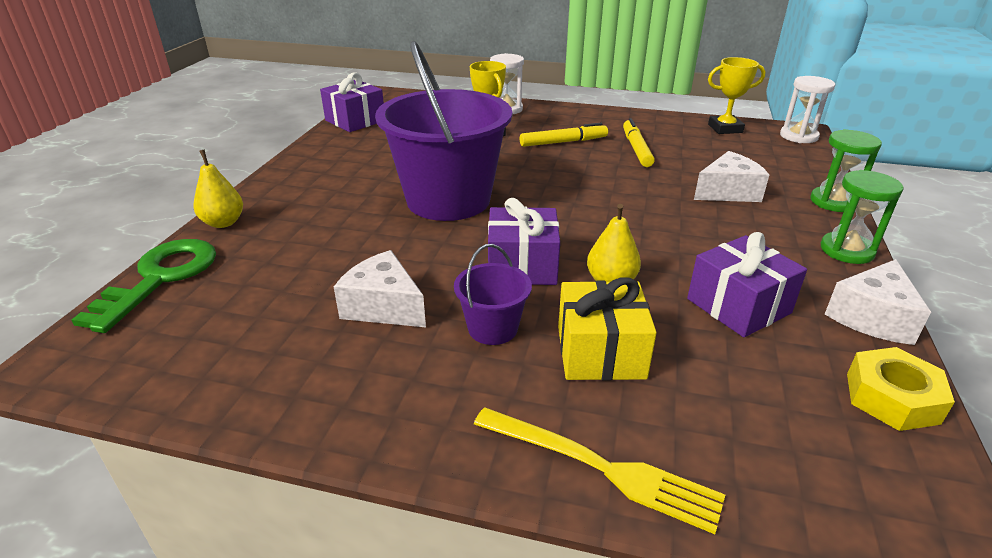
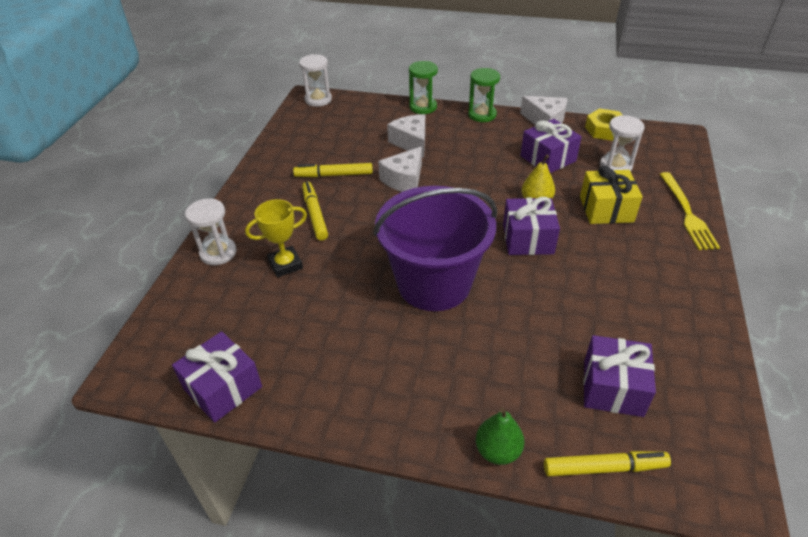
camera: 90 degrees left, 10 degrees up
green key [71,239,216,333] -> yellow marker [544,451,671,476]
yellow pear [193,150,243,228] -> green pear [476,407,524,465]
white cheese [334,250,426,327] -> white cheese moved to [378,147,422,192]
purple bucket [454,244,532,345] -> none
yellow fork [474,407,725,534] -> yellow fork turned 150 degrees clockwise [660,172,720,250]
yellow trophy [708,57,766,134] -> none
none -> purple gift [583,335,656,417]
none -> white hourglass [600,115,644,172]

